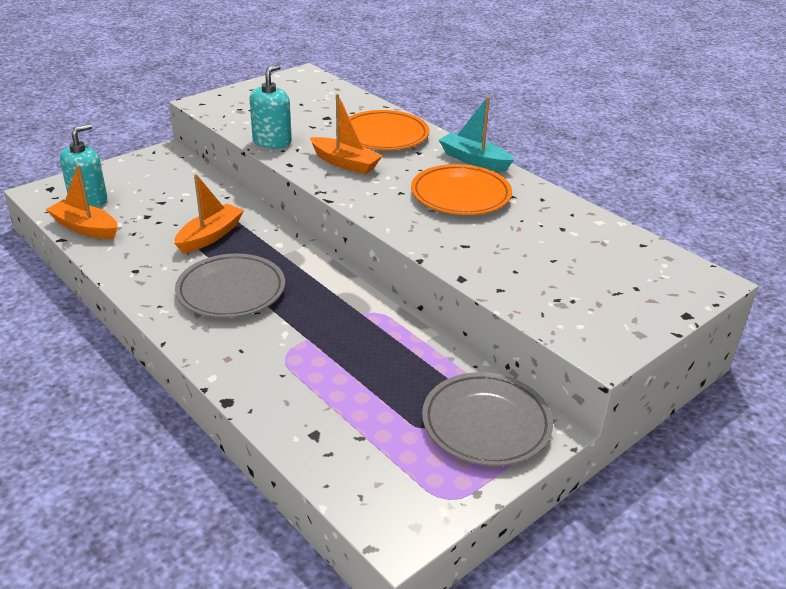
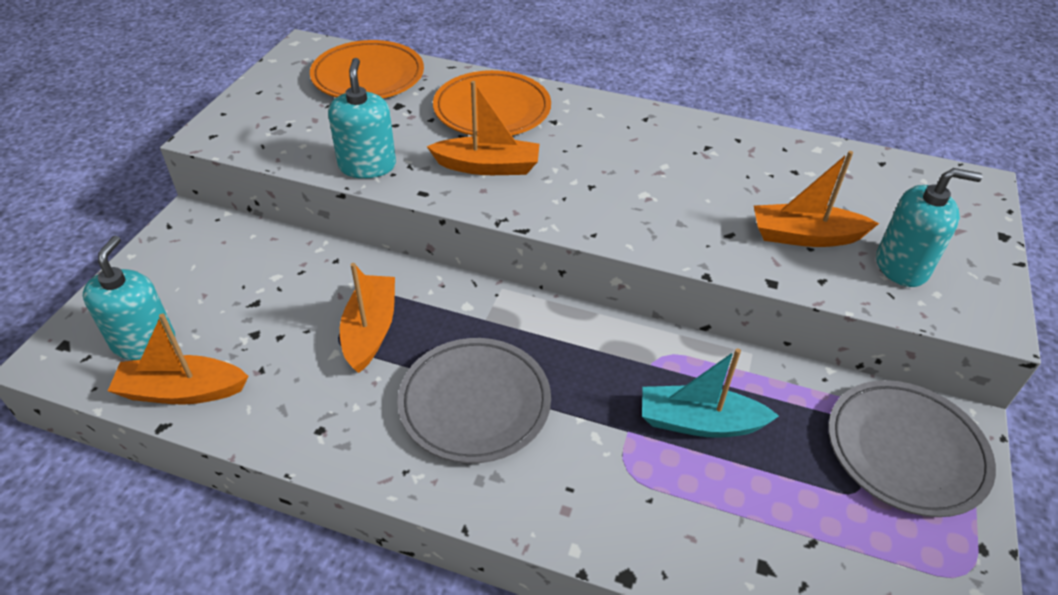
camera: 30 degrees left, 10 degrees up
orange plate [411,164,512,215] -> orange plate moved to [310,40,424,98]
turquoise boat [439,96,514,171] -> turquoise boat moved to [642,348,779,438]
none -> orange boat [754,151,879,247]
none -> turquoise soap dispenser [876,168,983,287]

